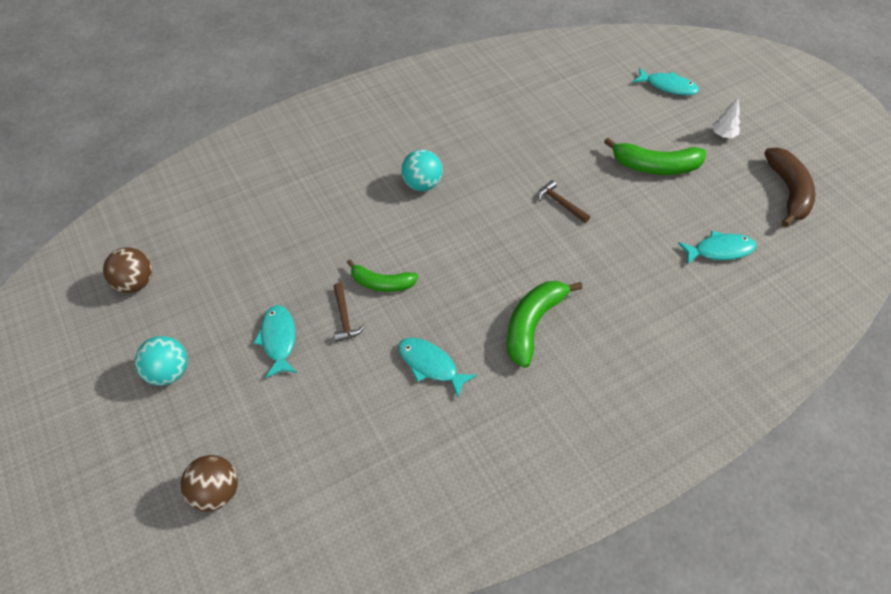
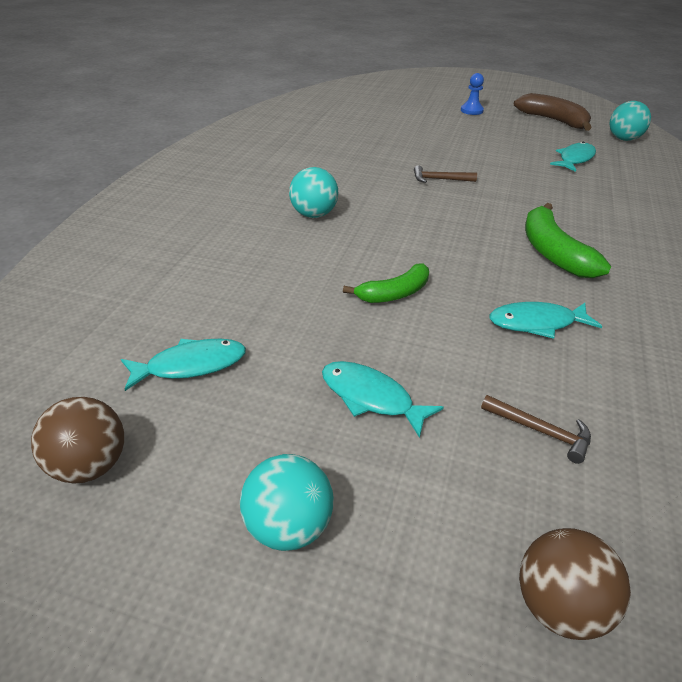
camera: 45 degrees left, 15 degrees down
brown hammer [333,283,365,342] -> brown hammer moved to [481,395,591,464]
green banana [604,137,706,175] -> none
turquoise fish [633,68,699,95] -> turquoise fish moved to [121,339,246,391]
white tree [712,98,740,138] -> blue pawn [461,73,484,115]
none -> turquoise ball [609,101,651,141]

